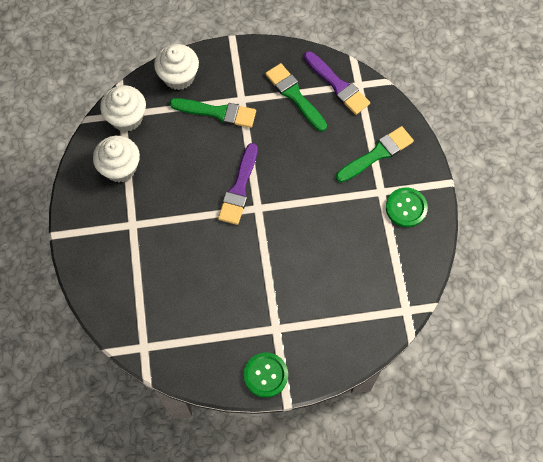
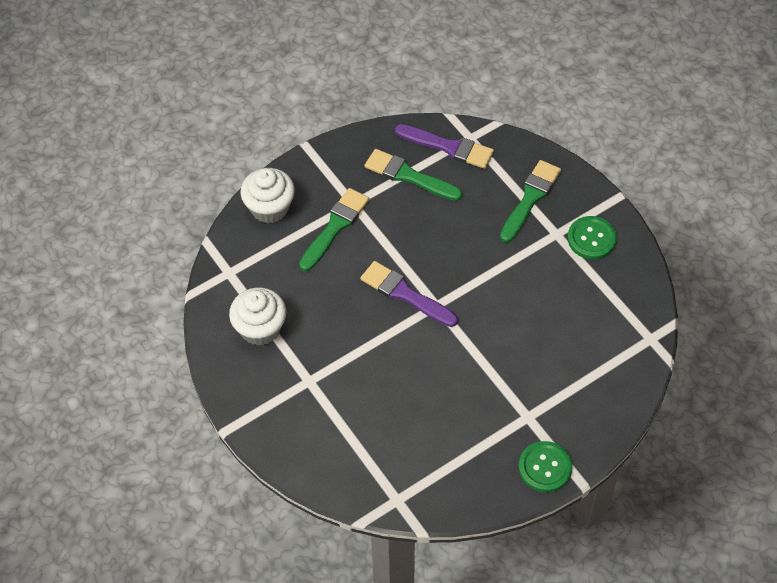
camera: 25 degrees left, 10 degrees down
white cupcake [100,85,146,132] -> none
green brush [170,98,256,128] -> green brush turned 45 degrees counterclockwise [299,188,369,271]
purple brush [218,143,258,225] -> purple brush turned 135 degrees clockwise [360,261,458,327]

